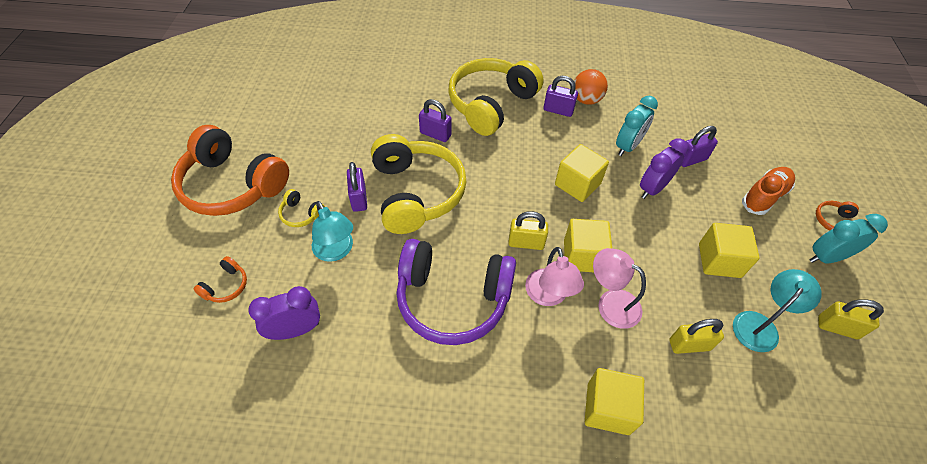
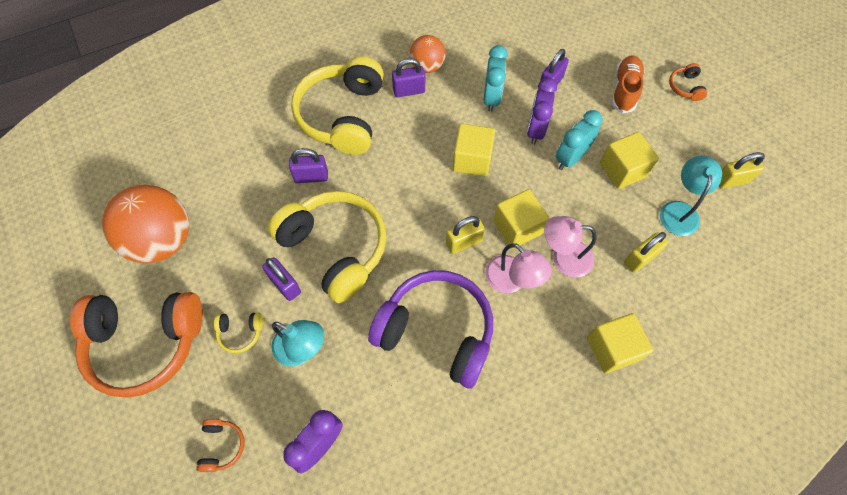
camera: 30 degrees left, 10 degrees up
purple headphones [397,239,516,345] -> purple headphones turned 135 degrees counterclockwise [368,270,493,389]
turquoise clock [809,214,888,264] -> turquoise clock moved to [556,110,602,170]
none -> orange ball [102,185,189,263]

